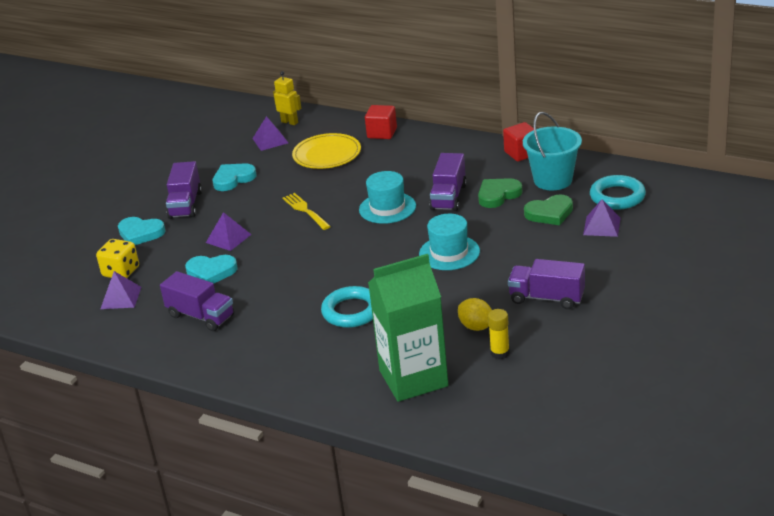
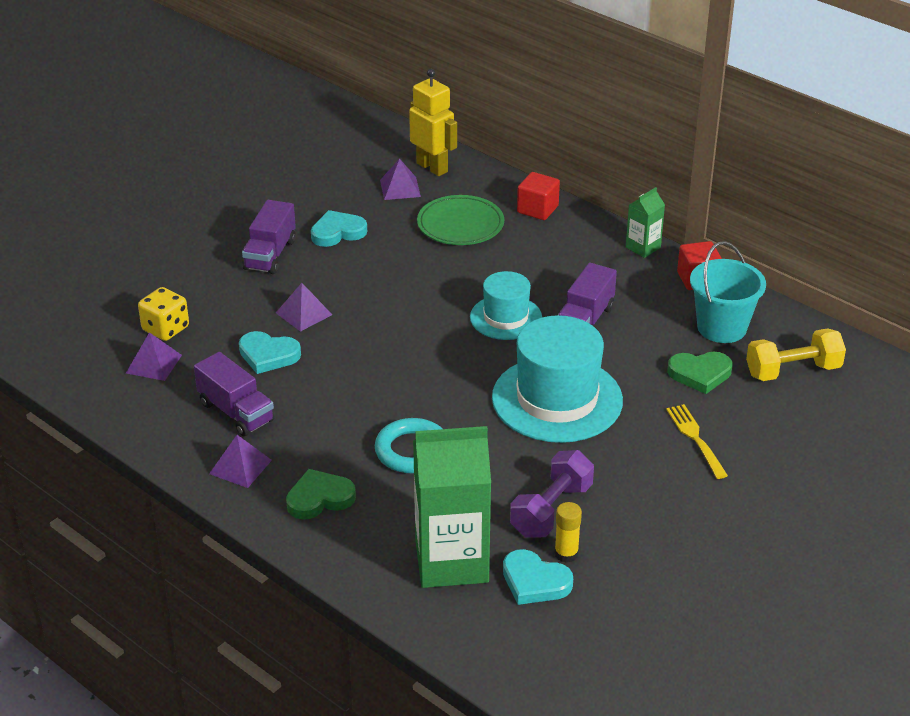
camera: 10 degrees right, 5 degrees up
turquoise heart [118,217,166,245] -> turquoise heart moved to [503,549,573,605]
yellow robot [273,71,301,125] -> yellow robot [409,69,457,176], size x1.56
yellow fork [282,193,331,230] -> yellow fork moved to [666,404,728,479]
yellow plate [292,133,361,169] -> green plate [417,195,504,245]
turquoise hat [419,214,480,270] -> turquoise hat [492,315,623,443], size x1.70
yellow lemon [458,298,492,331] -> purple dumbbell [510,450,594,538]
green heart [478,178,522,208] -> green heart moved to [286,469,356,520]
purple truck [508,259,585,309] -> none
purple pyramid [583,199,621,237] -> purple pyramid moved to [209,435,272,488]
turquoise ring [590,175,646,210] -> yellow dumbbell [746,328,846,381]
none -> green carton [626,187,665,258]

